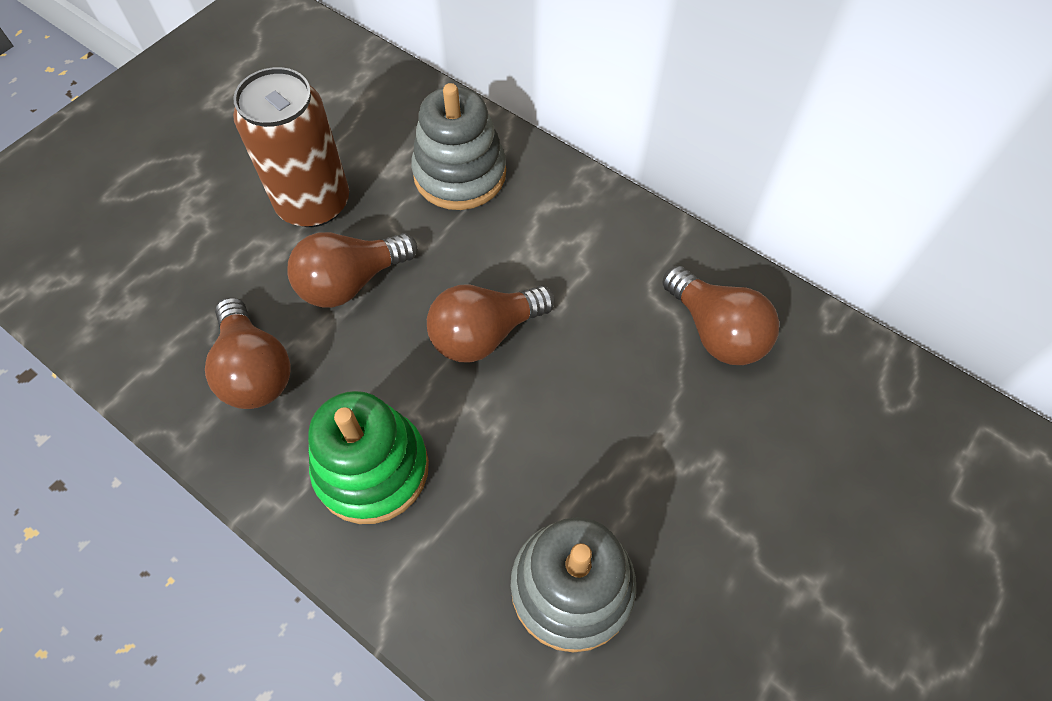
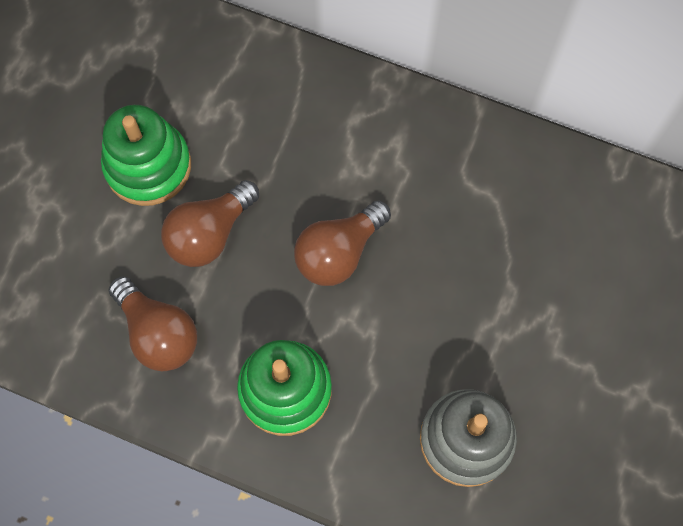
camera: 15 degrees left, 10 degrees up
brown can [233,67,349,227] -> green stacking toy [101,105,191,206]
grey stacking toy [411,83,506,210] -> none
brown light bulb [662,266,779,365] -> none

